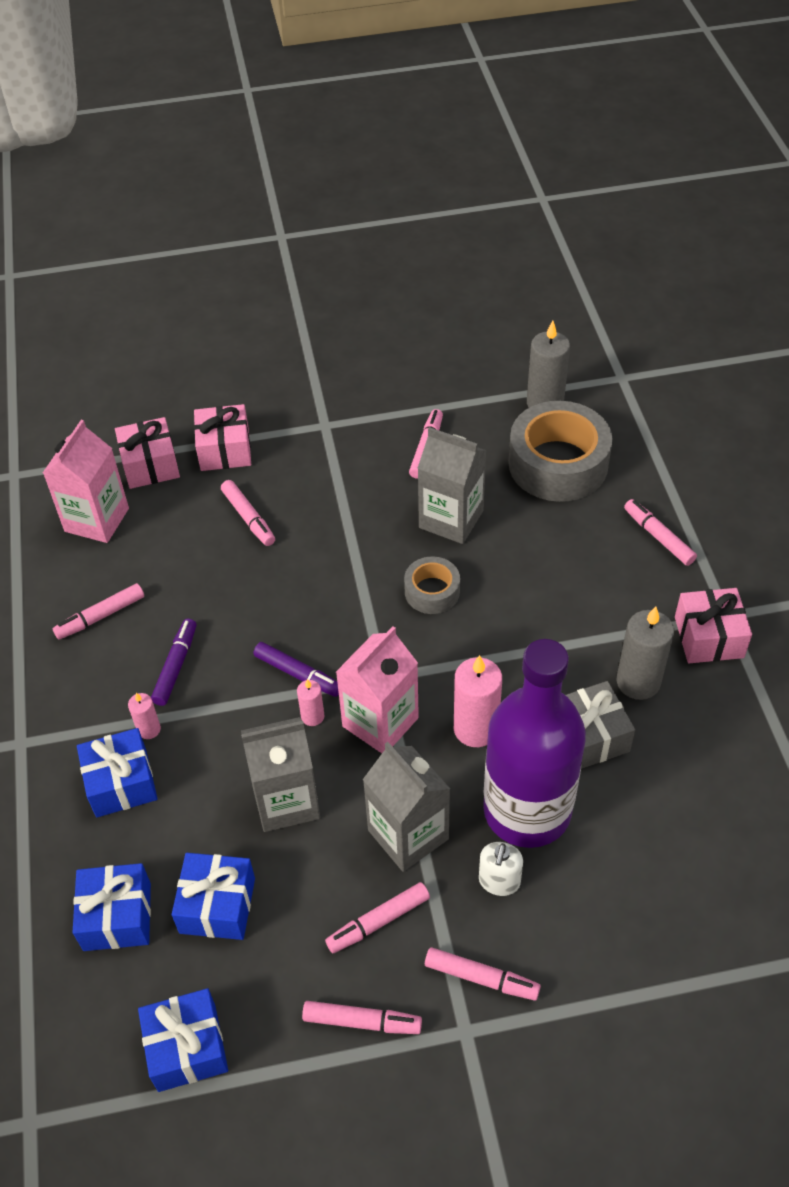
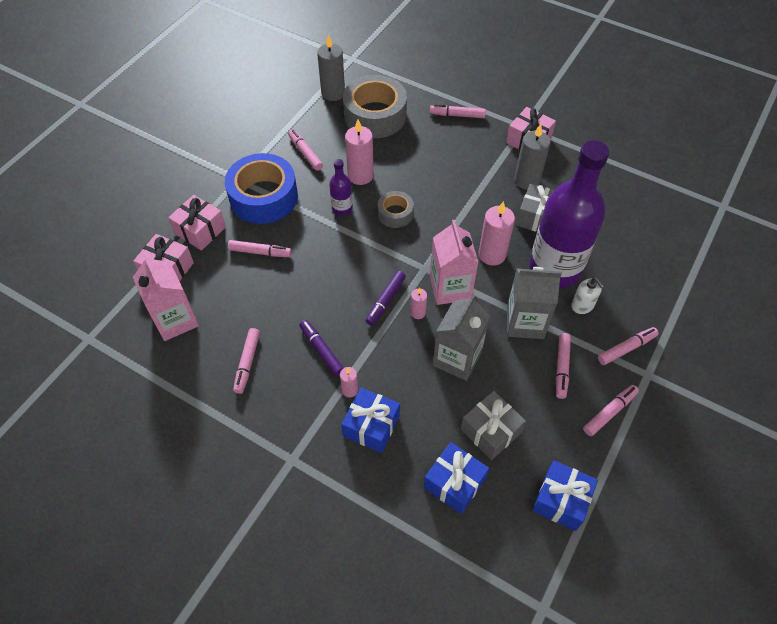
camera: 50 degrees left, 5 degrees up
blue gift [172,853,255,940] -> grey gift [461,391,526,460]
purple marker [253,642,339,697] -> purple marker turned 135 degrees clockwise [365,271,406,325]
grey carton [418,427,487,544] -> pink candle [345,120,374,185]
none -> blue tape [225,153,298,224]
none -> purple bottle [329,159,353,215]

